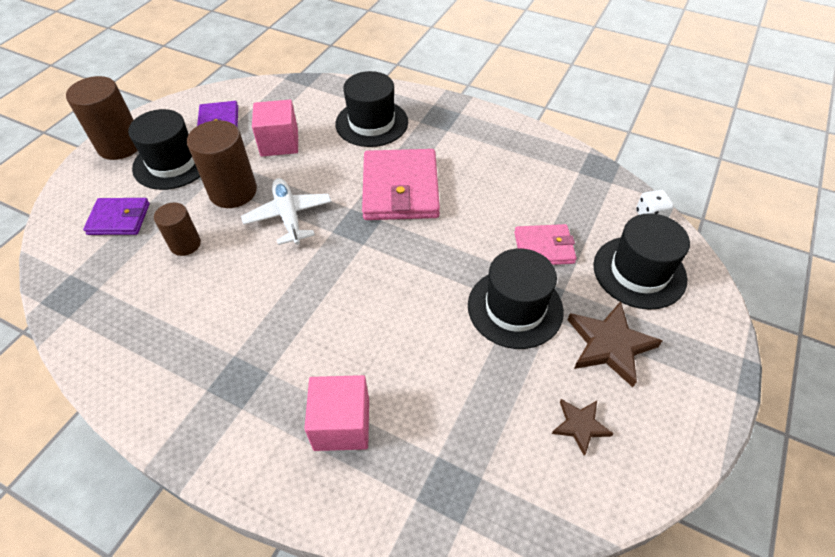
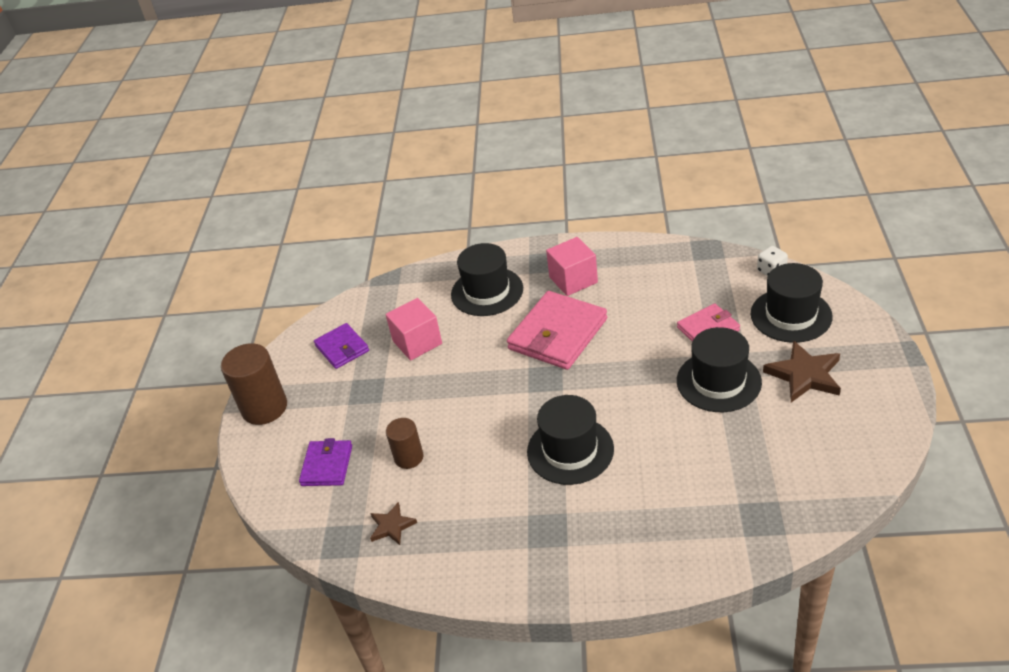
camera: 20 degrees left, 10 degrees down
purple wallet [83,198,150,235] -> purple wallet turned 60 degrees counterclockwise [299,438,352,486]
black hat [128,109,200,190] -> black hat moved to [527,395,614,485]
brown cylinder [187,120,257,208] -> none
white plane [241,178,332,245] -> none
pink cube [304,375,369,451] -> pink cube moved to [546,237,598,296]
pink wallet [362,149,440,220] -> pink wallet turned 60 degrees clockwise [507,291,607,370]
brown star [552,399,614,456] -> brown star moved to [370,502,417,545]

